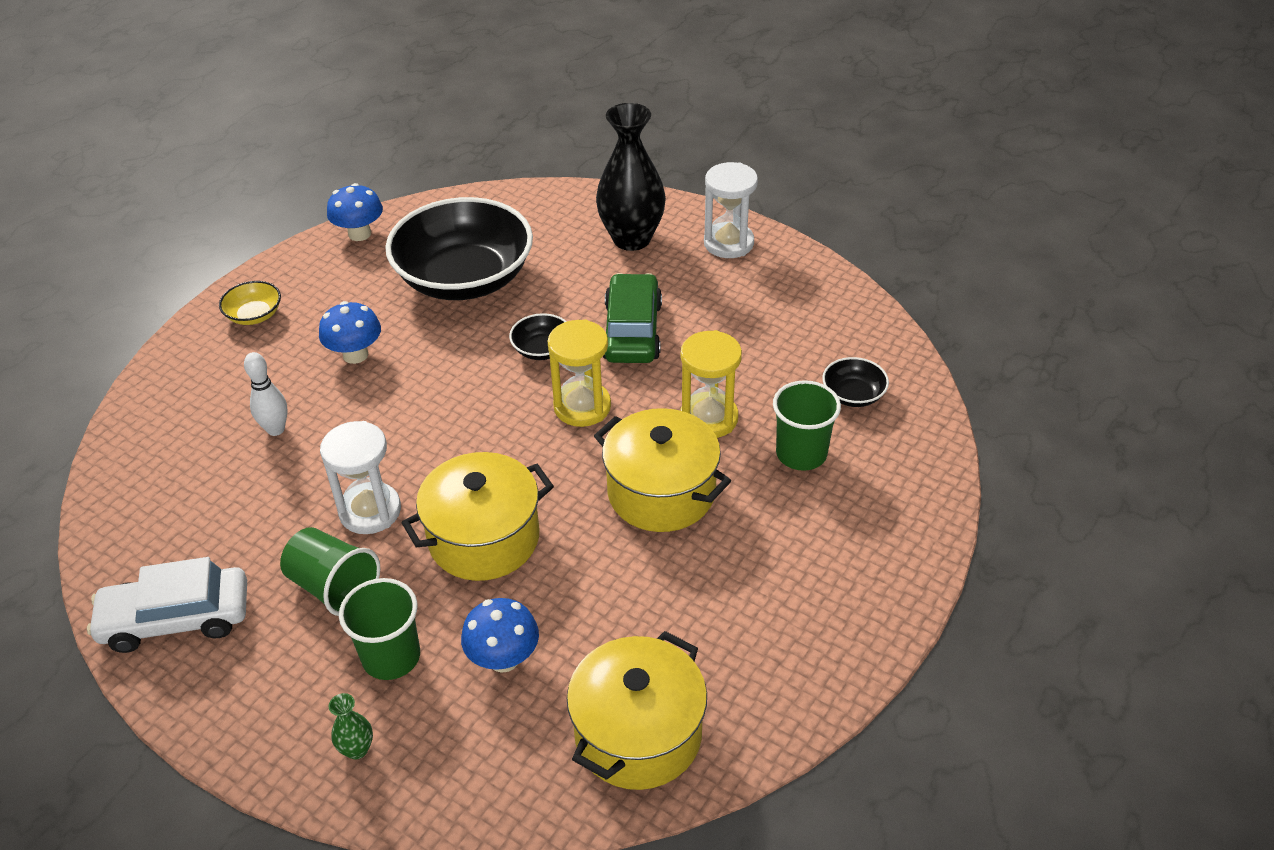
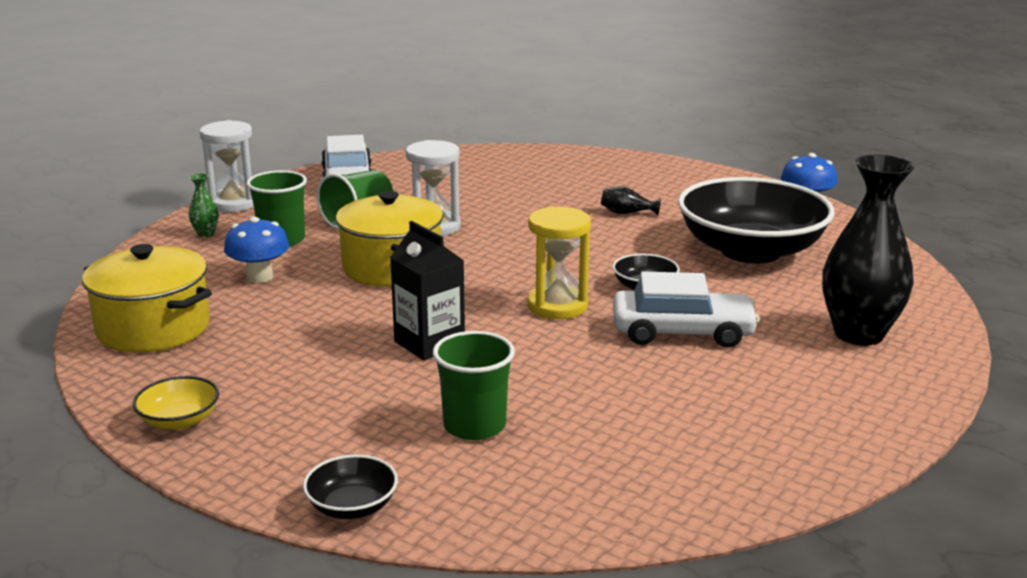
camera: 90 degrees right, 20 degrees down
yellow bowl [219,281,281,325] -> yellow bowl moved to [133,376,219,430]
white bowling pin [244,352,288,436] -> none
blue mushroom [319,301,381,364] -> black vase [601,186,661,215]
yellow pot [594,408,731,532] -> black carton [390,221,465,360]
green car [603,273,662,363] -> white car [613,271,760,348]
yellow hourglass [680,330,742,438] -> none
white hourglass [704,162,758,258] -> white hourglass moved to [200,120,254,212]
black bowl [822,357,889,407] -> black bowl moved to [303,455,398,519]

